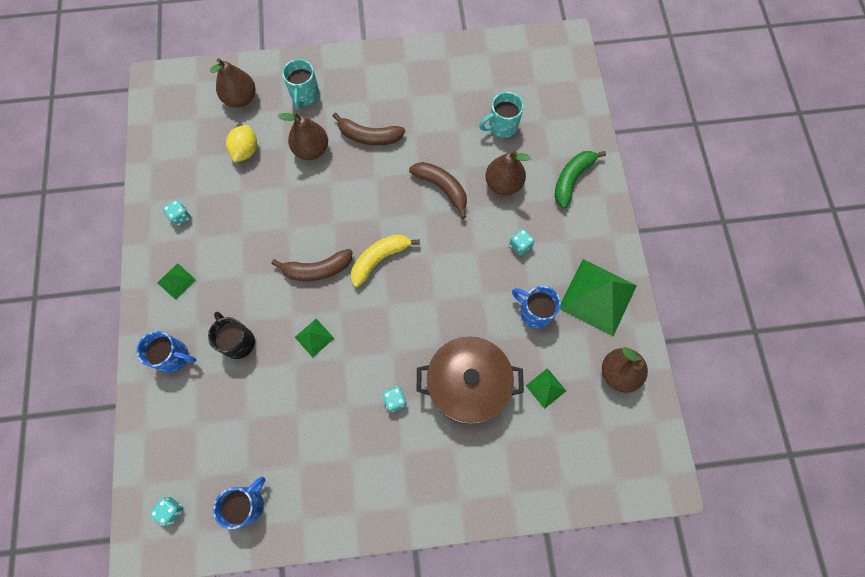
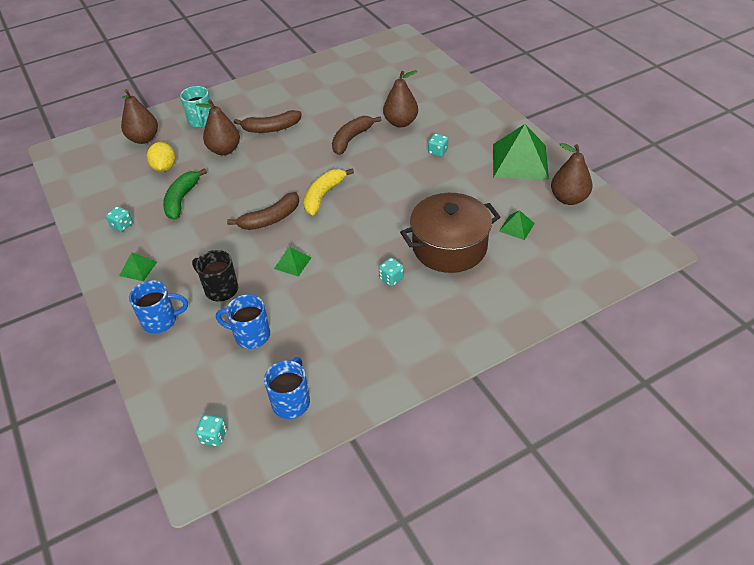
camera: 20 degrees left, 25 degrees down
brown banana [409,162,467,219] -> brown banana turned 75 degrees counterclockwise [332,116,381,155]
turquoise mug [479,92,524,138] -> none
blue mug [512,286,561,328] -> blue mug moved to [216,294,270,349]
green banana [555,151,606,208] -> green banana moved to [163,168,207,220]

